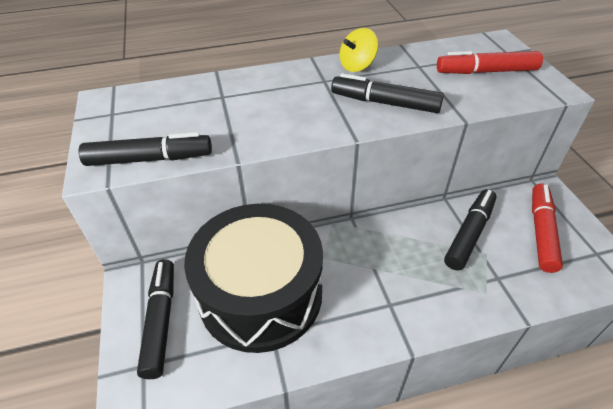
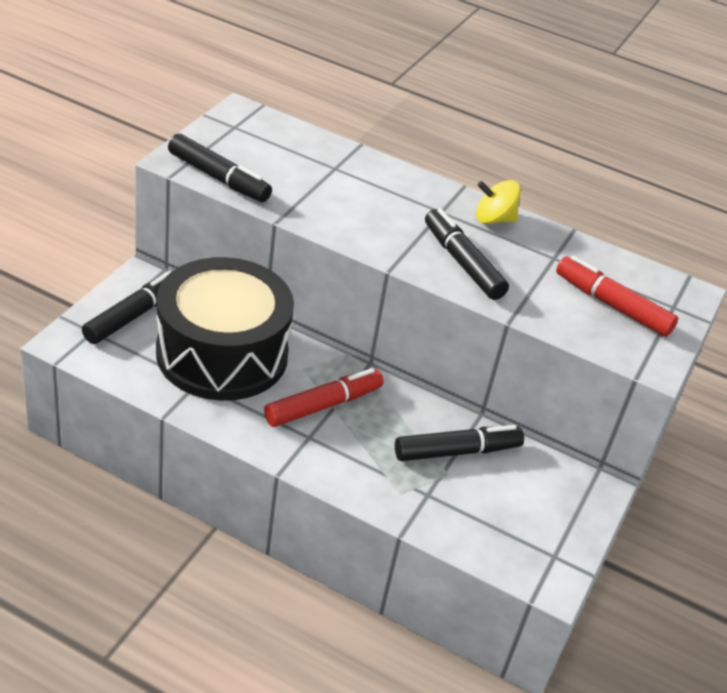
camera: 35 degrees right, 5 degrees down
red marker [532,184,563,273] -> red marker moved to [264,368,383,427]

